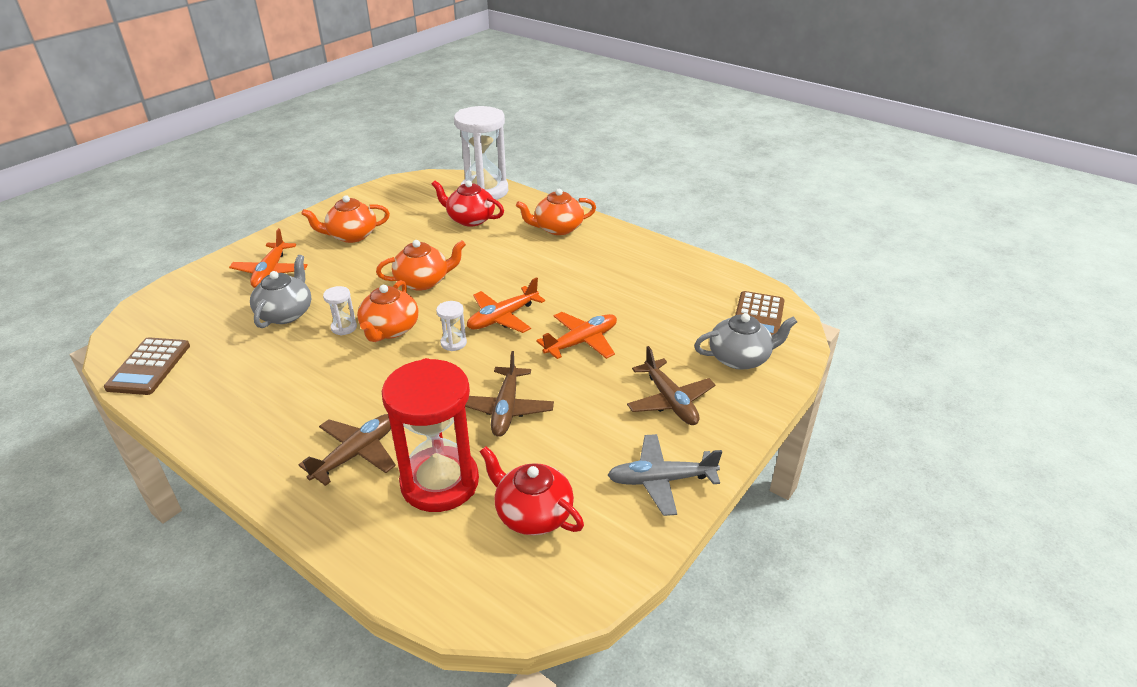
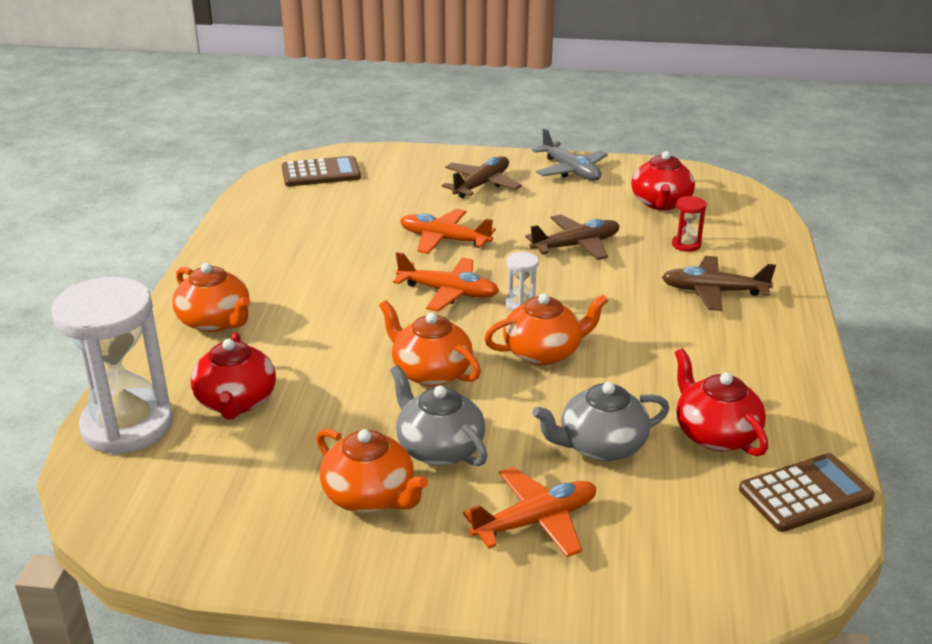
camera: 120 degrees left, 5 degrees down
white hourglass [323,286,357,335] -> none
red hourglass [382,358,479,512] -> red hourglass [672,196,706,252], size x0.41
grey teapot [694,313,797,370] -> grey teapot moved to [390,365,487,466]
none -> red teapot [675,348,768,456]

